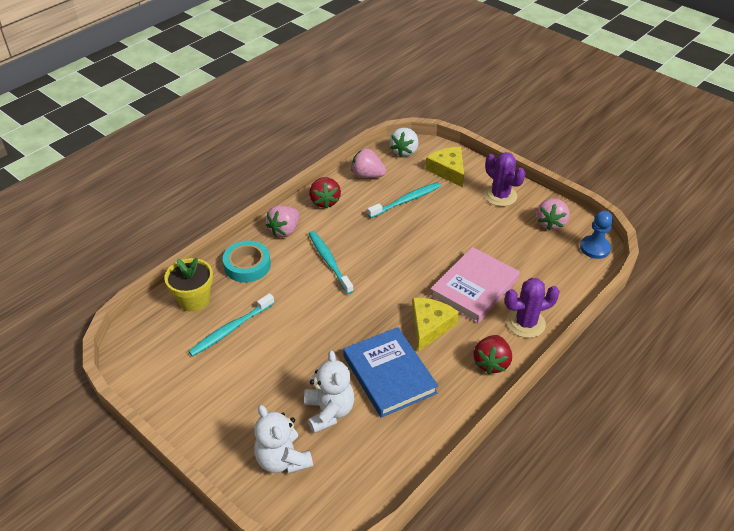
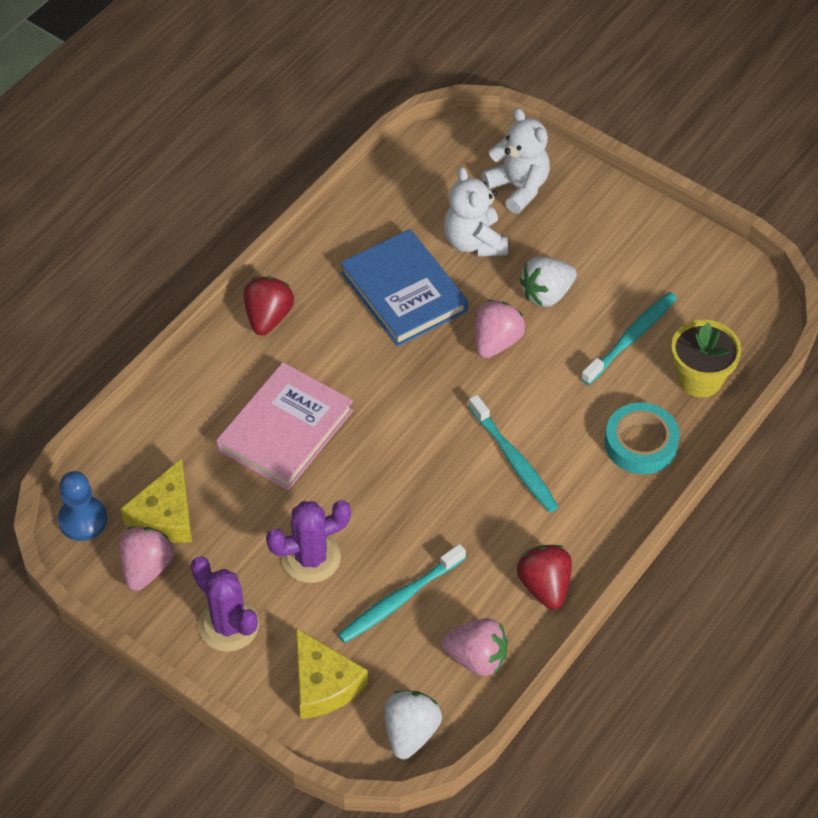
camera: 175 degrees right, 10 degrees up
pink strawberry [266,205,299,237] -> pink strawberry moved to [475,300,525,358]
yellow cheese [412,298,459,352] -> yellow cheese moved to [121,458,192,543]
purple cactus [504,278,560,338] -> purple cactus moved to [266,500,351,583]
none -> white strawberry [520,257,577,307]

